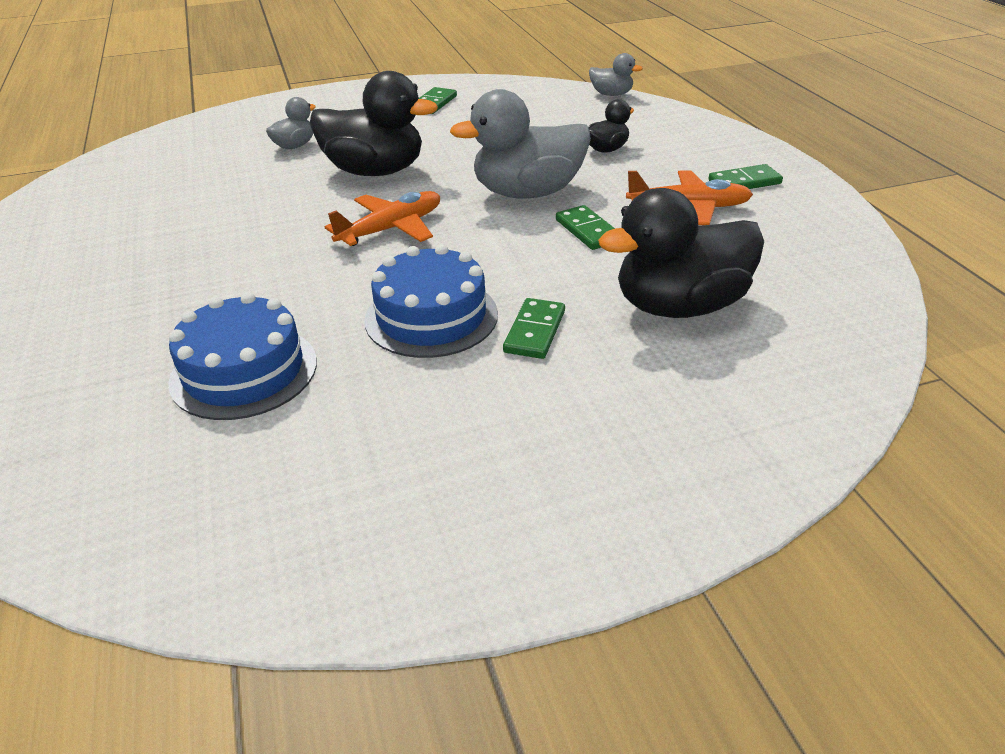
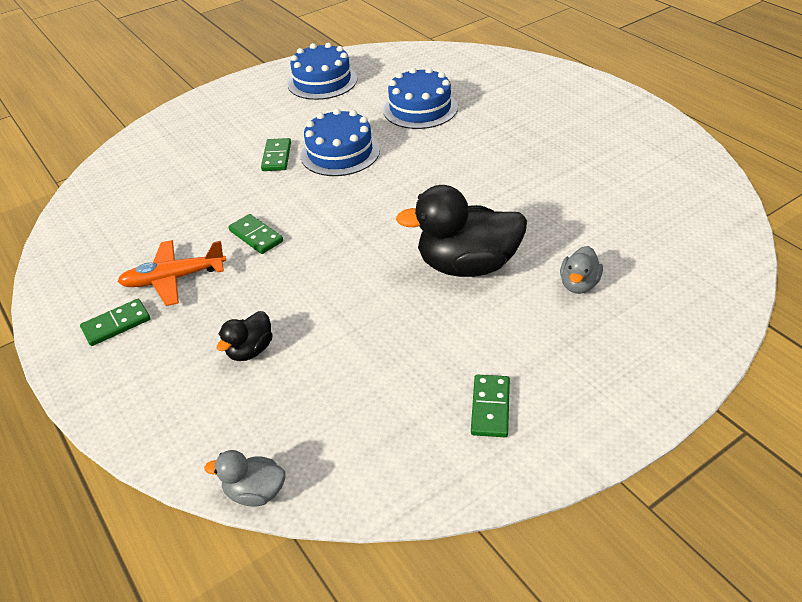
camera: 165 degrees right, 5 degrees up
orange plane [325,191,440,246] -> none
grey duck [450,89,591,199] -> none
black duck [598,188,764,318] -> none
none -> blue cake [287,43,357,100]

